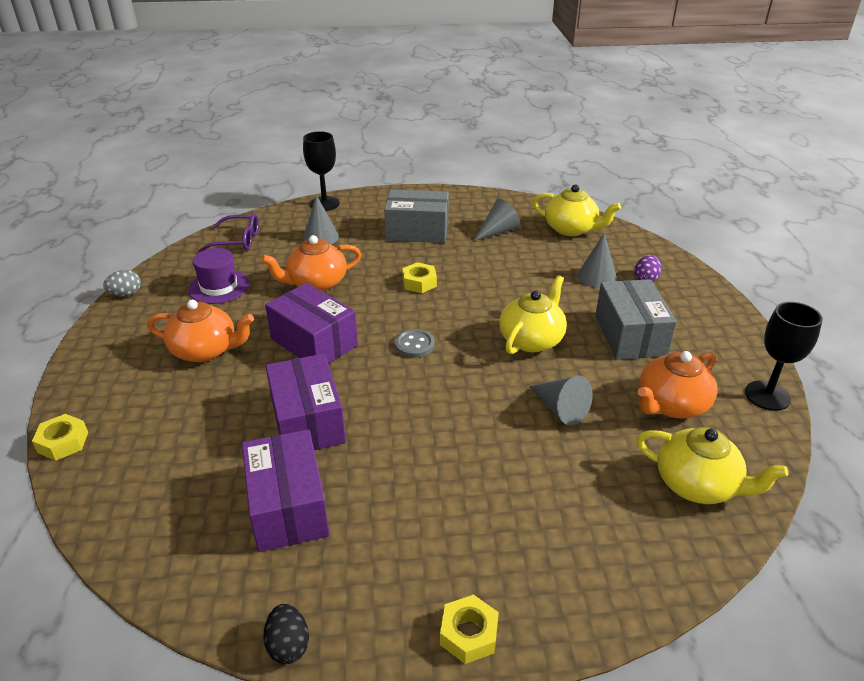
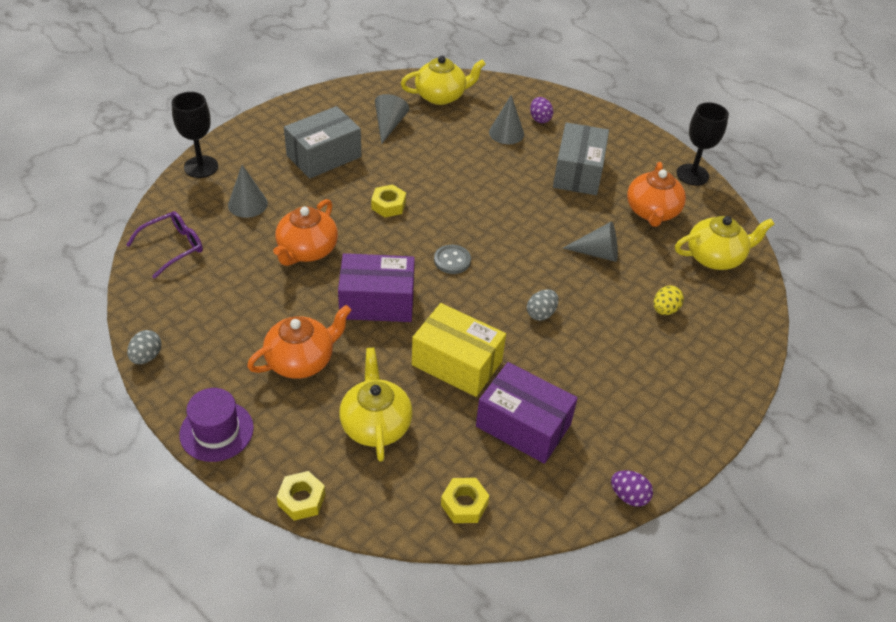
camera: 45 degrees left, 10 degrees up
purple hat [188,248,249,304] -> purple hat moved to [179,388,254,462]
black egg [263,604,309,664] -> purple egg [611,471,653,507]
purple box [266,353,346,451] -> yellow box [412,303,506,397]
yellow nut [440,594,499,664] -> yellow nut moved to [441,478,490,523]
yellow teapot [499,275,567,354] -> yellow teapot moved to [339,348,412,462]
grey box [595,279,677,360] -> grey box turned 60 degrees clockwise [553,122,609,195]
none -> grey egg [527,289,559,321]
none -> yellow egg [654,286,684,315]

